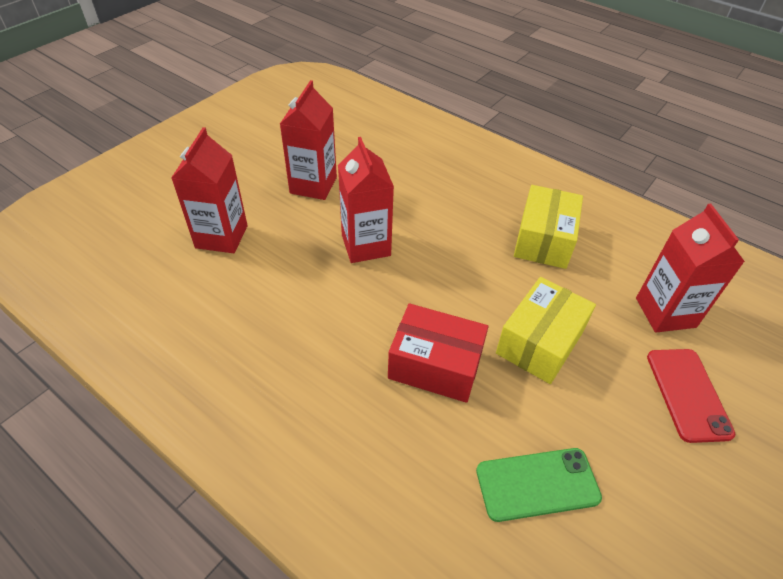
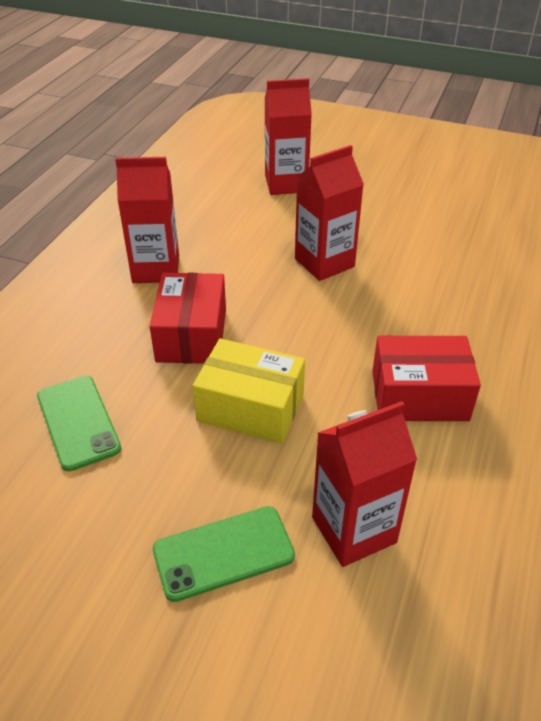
camera: 75 degrees right, 5 degrees down
red carton [280,80,337,200] -> red carton moved to [115,157,179,283]
yellow box [514,185,583,269] -> red box [372,336,481,421]
red phone [647,349,735,443] -> green phone [153,506,295,602]

